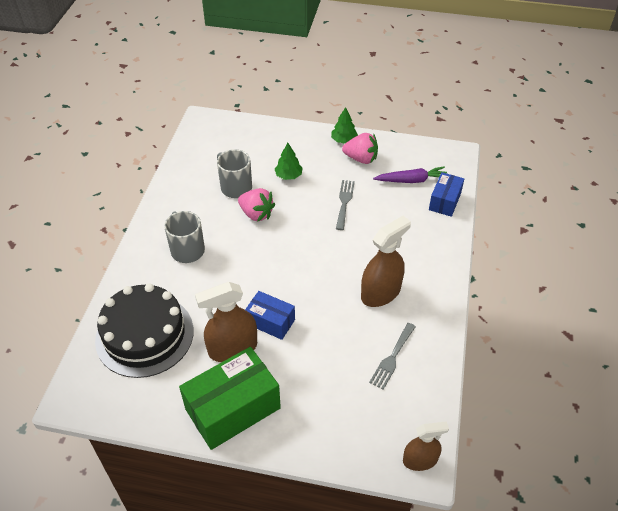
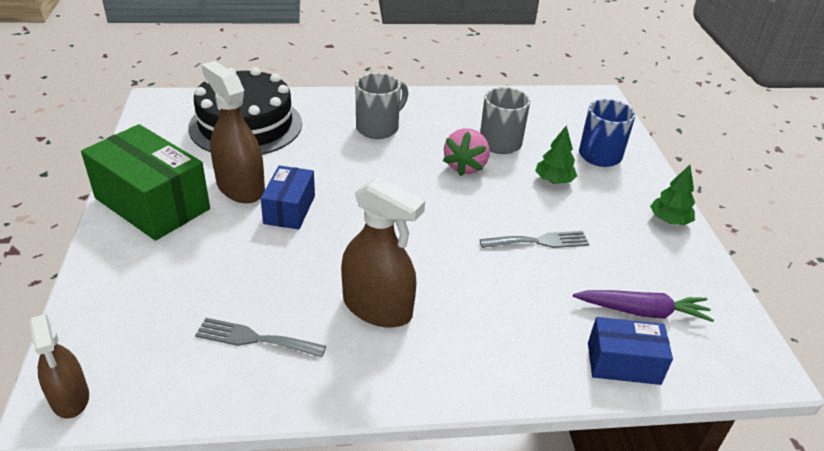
camera: 70 degrees right, 10 degrees down
pink strawberry [342,133,378,164] -> none
purple carrot [373,166,447,183] -> purple carrot turned 60 degrees counterclockwise [573,290,714,322]
none -> blue mug [579,99,636,167]

